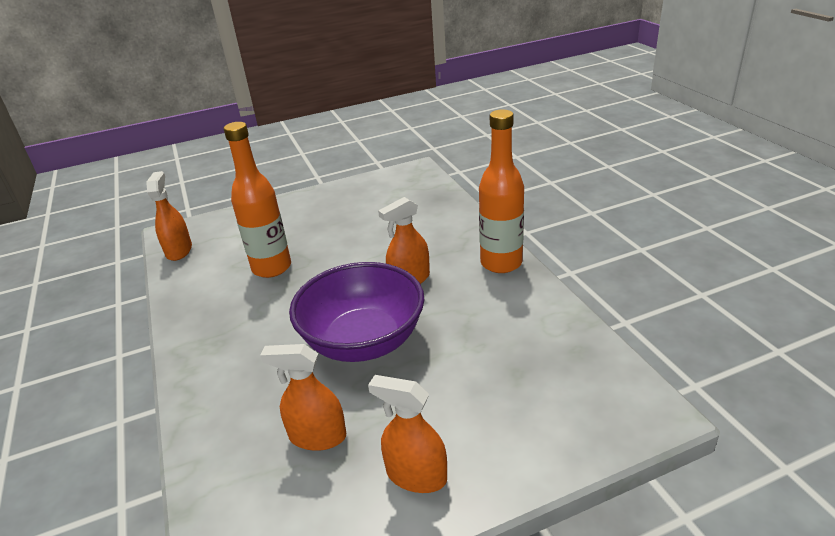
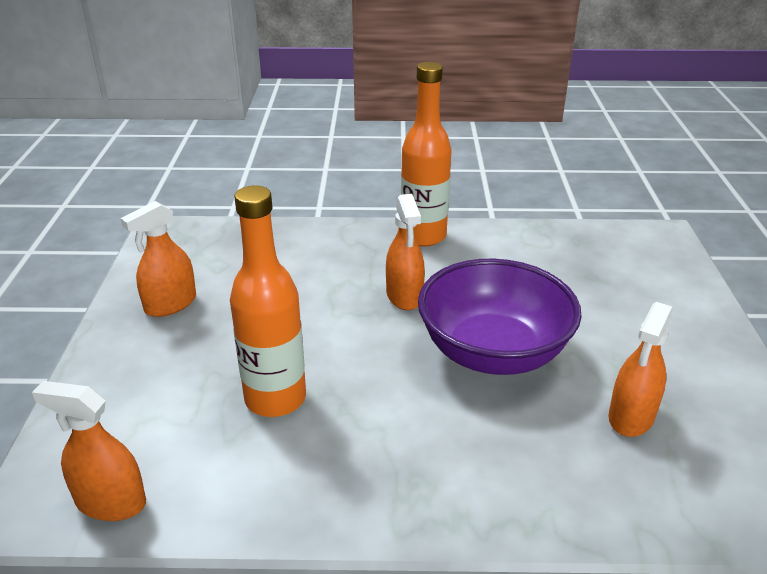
camera: 70 degrees left, 0 degrees up
orange spray bottle [368,375,447,493] -> orange spray bottle moved to [120,201,196,317]

